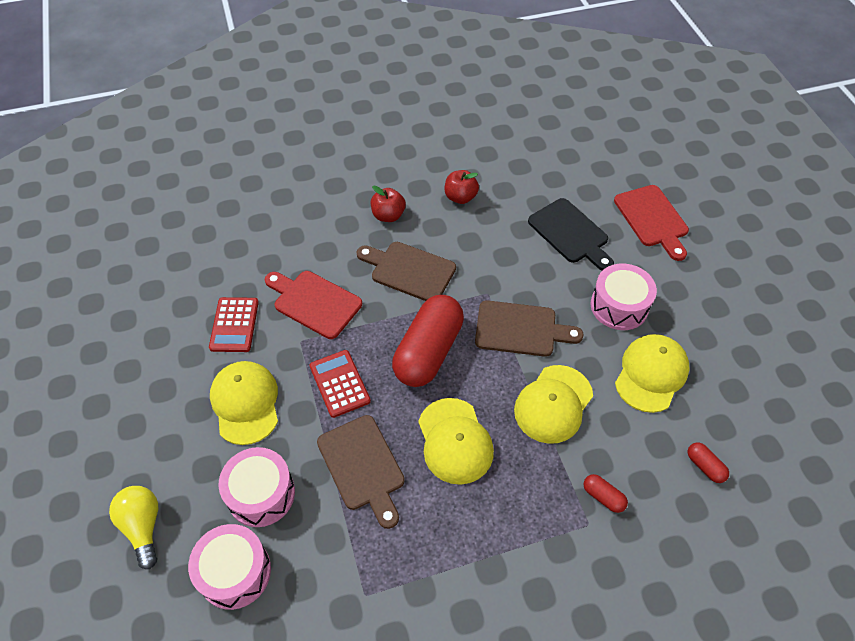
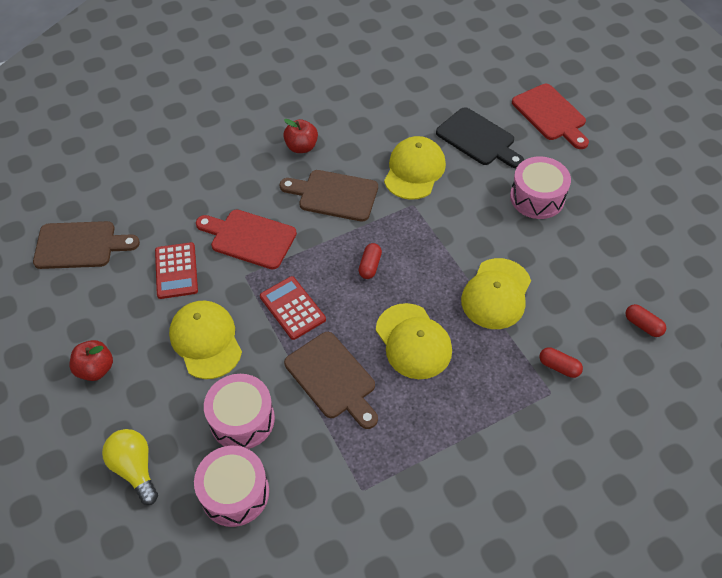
camera: 10 degrees left, 0 degrees up
red capsule [392,295,464,387] -> red capsule [358,243,382,279], size x0.41
red apple [445,170,479,204] -> red apple moved to [70,340,113,381]
brown cutting board [475,300,584,357] -> brown cutting board moved to [33,221,140,269]
yellow cap [615,334,690,413] -> yellow cap moved to [384,136,446,200]

